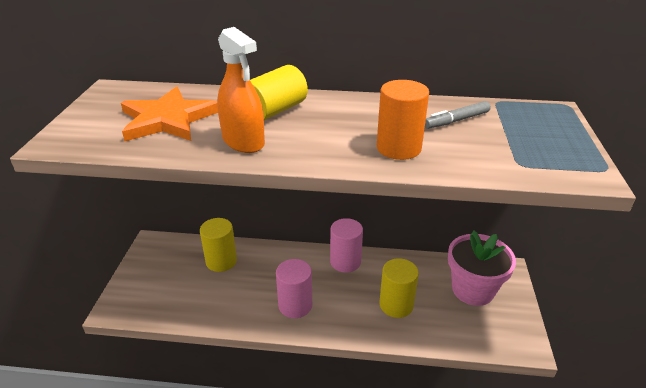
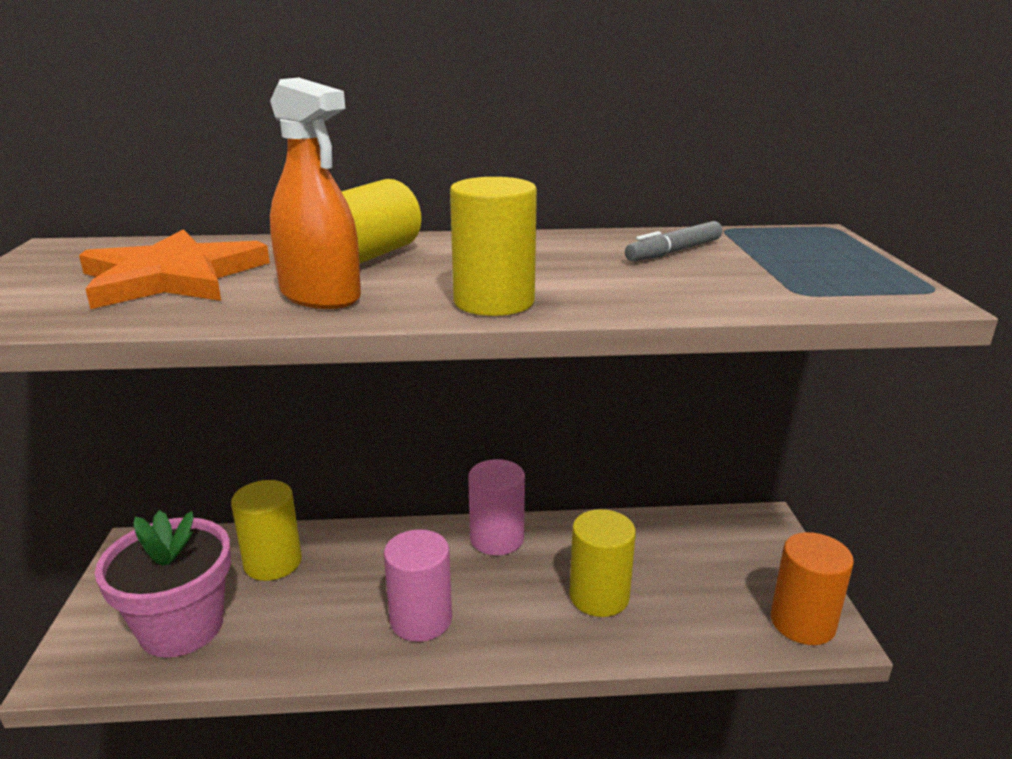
camera: 10 degrees left, 10 degrees down
orange cylinder [377,80,429,160] -> orange cylinder moved to [771,532,854,645]
pink flower pot [448,231,516,306] -> pink flower pot moved to [95,510,231,658]
none -> yellow cylinder [450,177,537,316]

